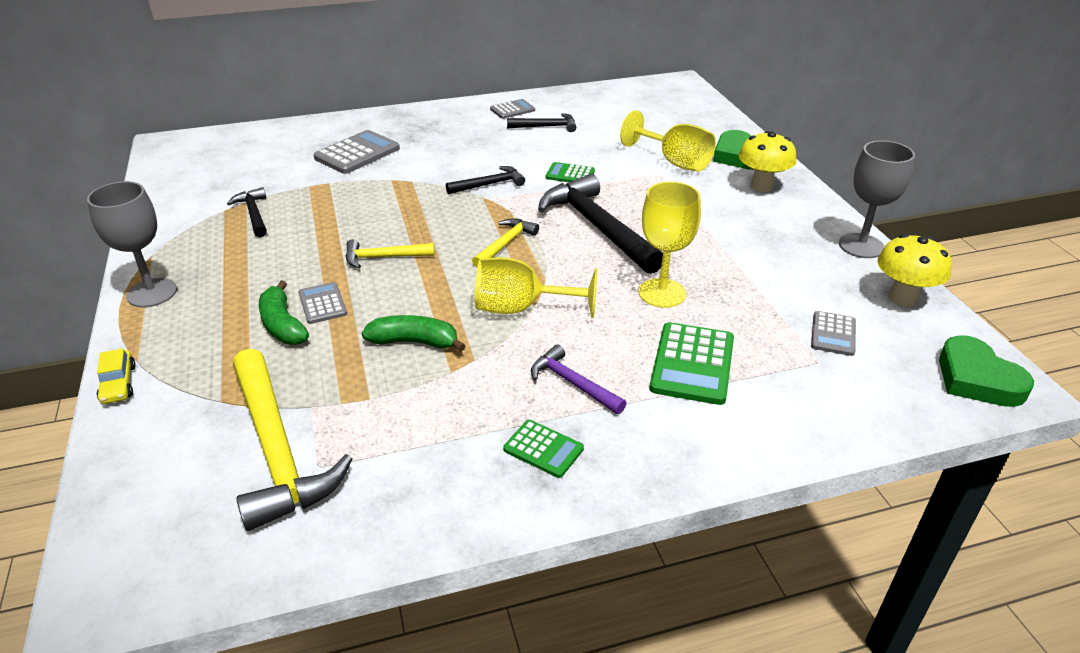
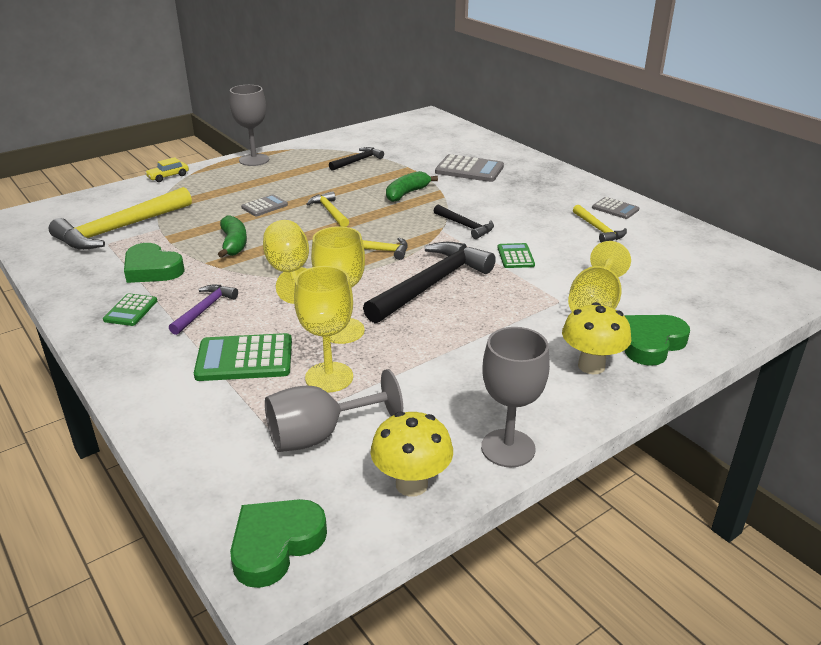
camera: 70 degrees right, 5 degrees down
green banana [259,280,309,345] -> green banana moved to [386,171,438,202]
black hammer [507,113,576,132] -> yellow hammer [573,205,627,242]
grey calculator [811,311,856,356] -> grey goblet [265,369,403,452]
none -> green heart [124,243,185,283]
none -> yellow goblet [294,266,353,393]

